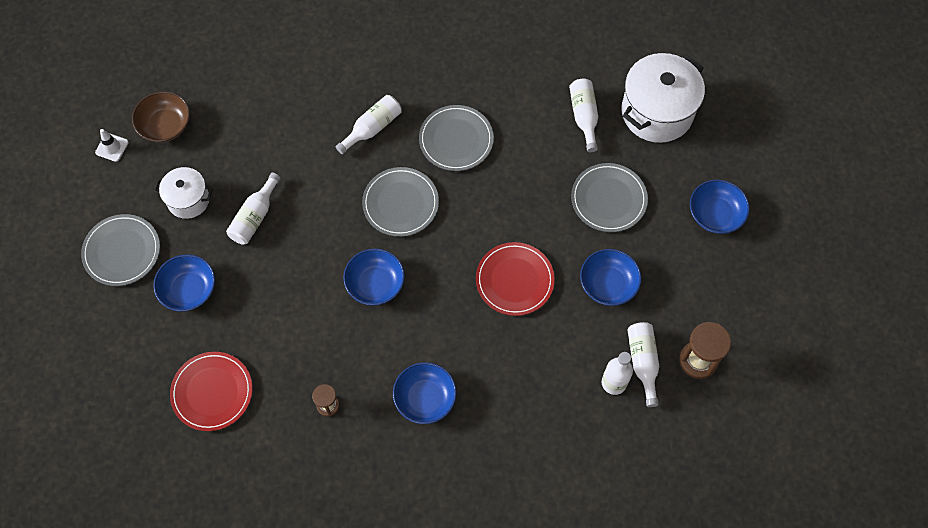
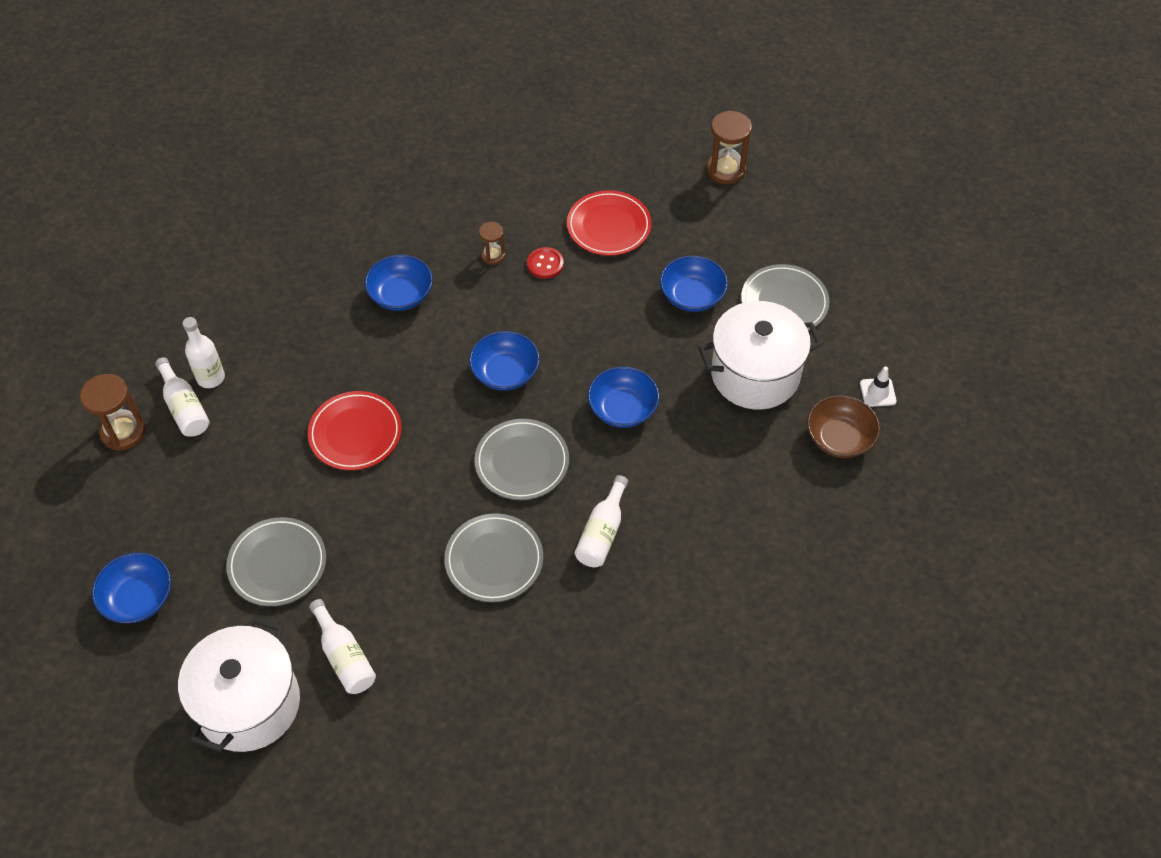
camera: 155 degrees right, 10 degrees down
white pot [154,167,213,219] -> white pot [699,301,822,410], size x1.76
white bottle [226,173,281,245] -> none
blue bowl [580,249,642,306] -> blue bowl moved to [588,366,660,428]
none -> red button [527,247,564,279]
none -> brown hourglass [707,110,752,184]

